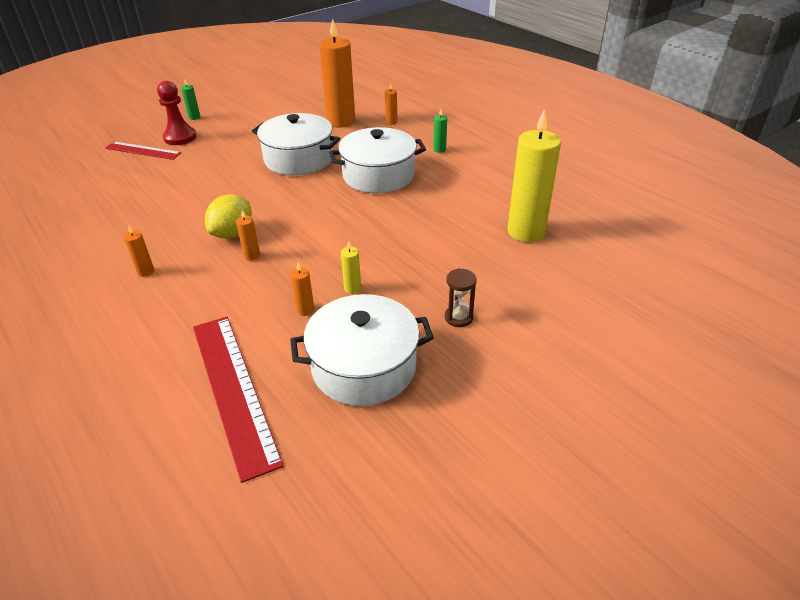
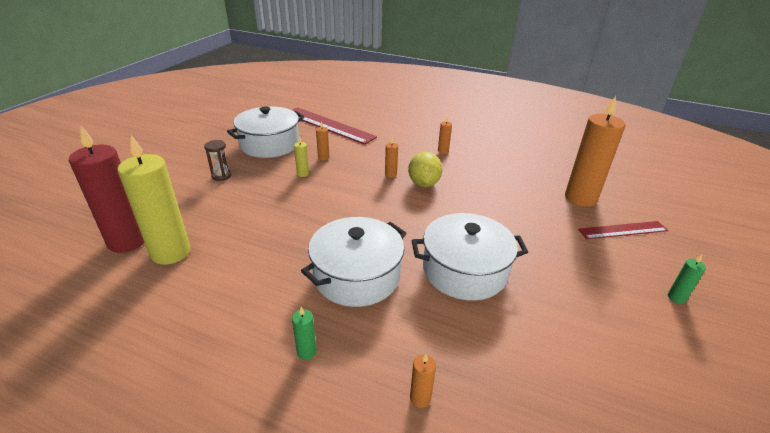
camera: 150 degrees right, 5 degrees down
red pawn [157,81,196,145] -> none
orange candle [319,19,355,128] -> orange candle moved to [565,96,625,207]
none -> red candle [69,125,144,253]

